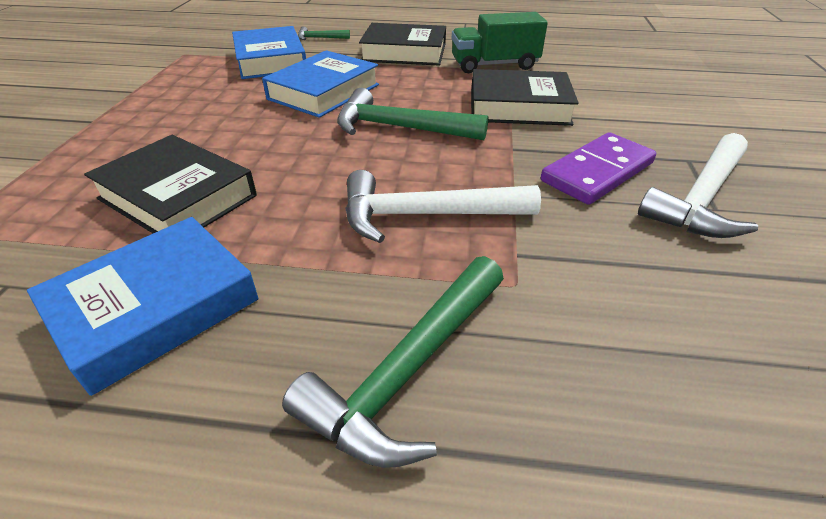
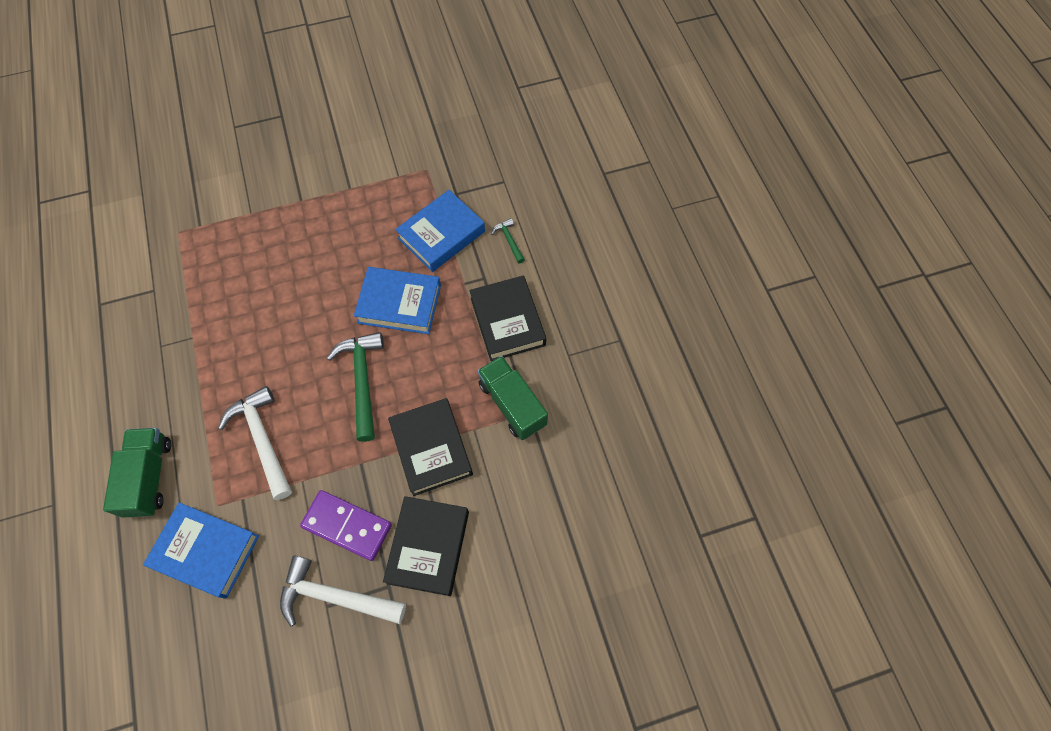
camera: 65 degrees right, 25 degrees up
blue book [27,217,259,396] -> blue book moved to [143,502,259,599]
black book [84,135,257,233] -> black book moved to [383,496,469,596]
green hammer [282,256,504,468] -> green truck [103,428,171,518]

